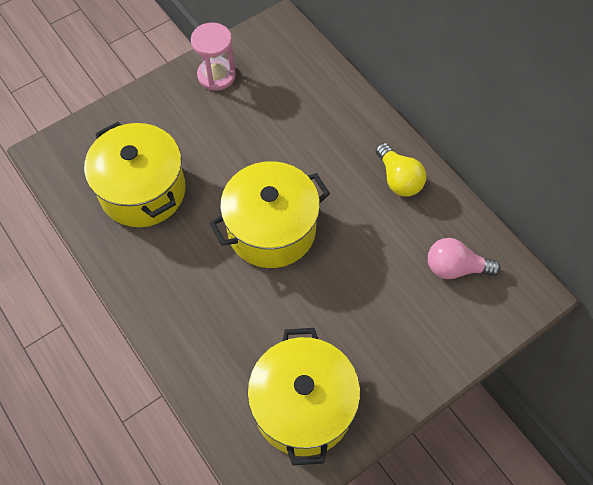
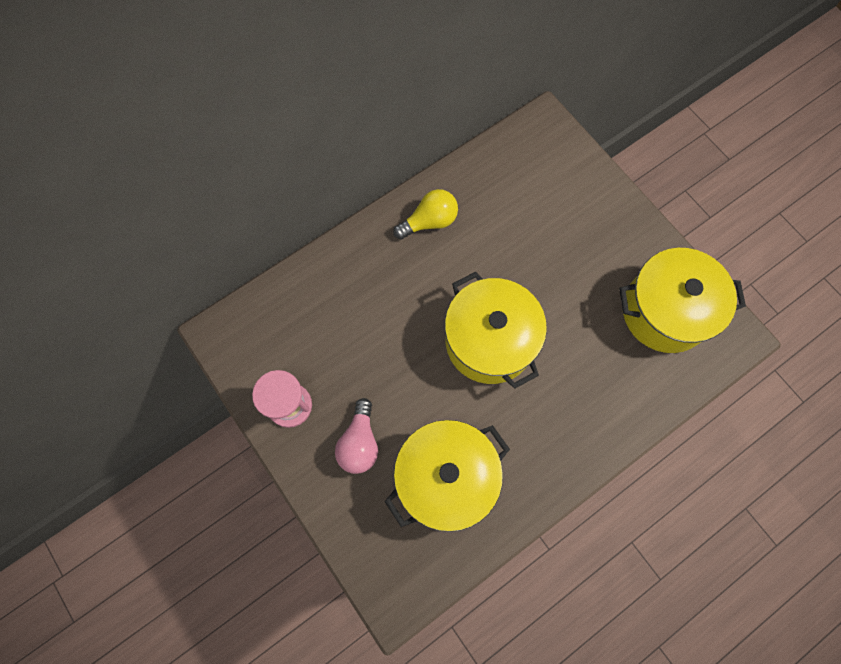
camera: 90 degrees left, 10 degrees up
pink light bulb [428,238,501,279] -> pink light bulb moved to [335,398,378,474]

